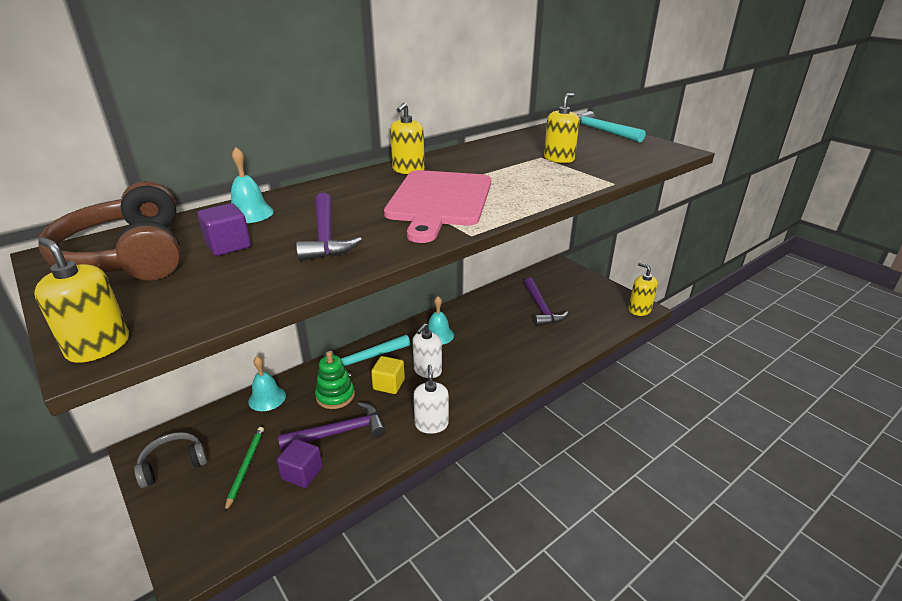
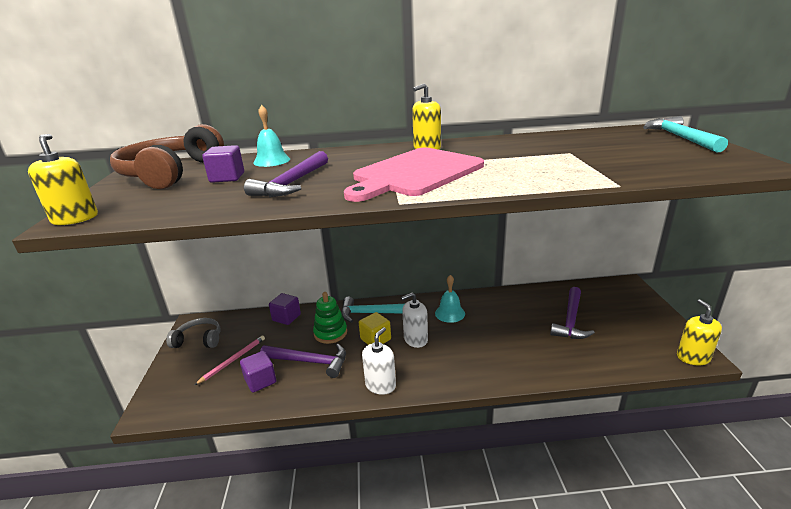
camera: 35 degrees right, 5 degrees down
green pencil [225,427,264,512] -> pink pencil [195,335,265,385]
turquoise bell [248,356,286,411] -> purple cube [269,293,301,325]
yellow soap dispenser [544,93,579,163] -> none

